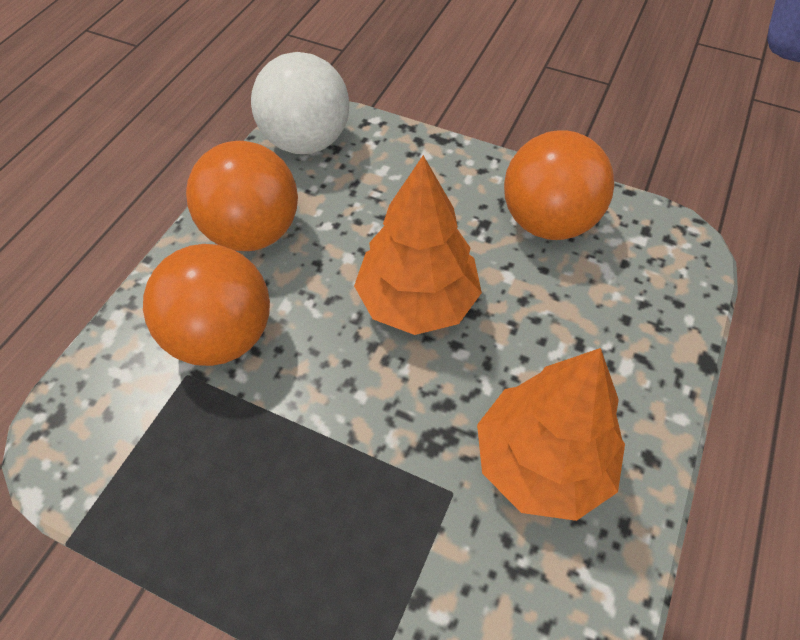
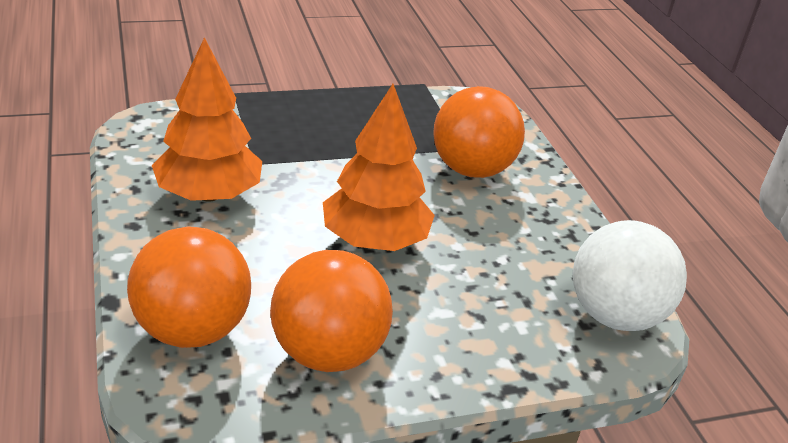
camera: 135 degrees right, 20 degrees down
orange ball [186,141,298,251] -> orange ball moved to [127,226,251,348]

